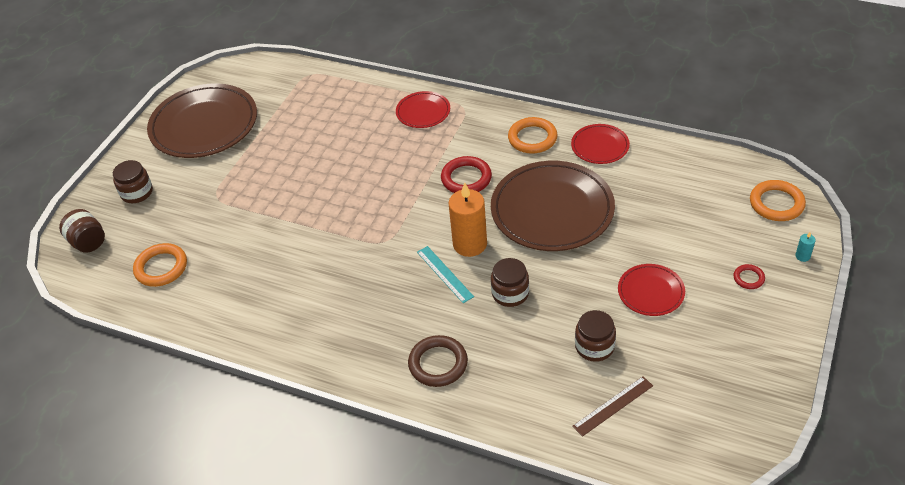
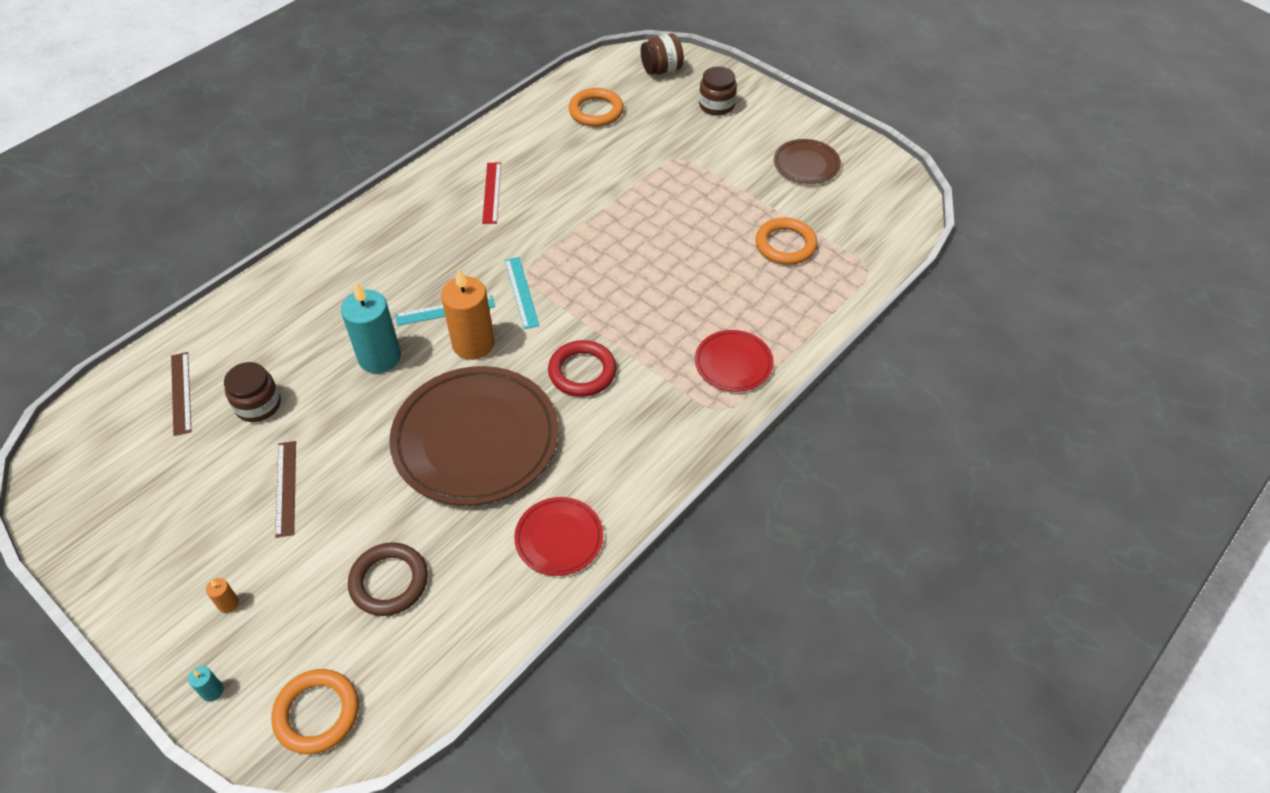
camera: 105 degrees right, 5 degrees up
brown plate [147,83,257,158] -> brown plate [774,139,841,184], size x0.50
brown ring [408,335,468,387] -> brown ring moved to [348,542,428,616]
brown jar [491,258,529,307] -> turquoise candle [341,282,401,373]
orange ring [508,117,558,154] -> orange ring moved to [755,217,818,265]
red plate [618,264,685,316] -> brown ruler [275,441,296,538]
red ring [733,264,765,289] -> orange candle [206,578,239,613]
none -> red ruler [482,162,501,224]
none -> turquoise ruler [505,257,540,329]

